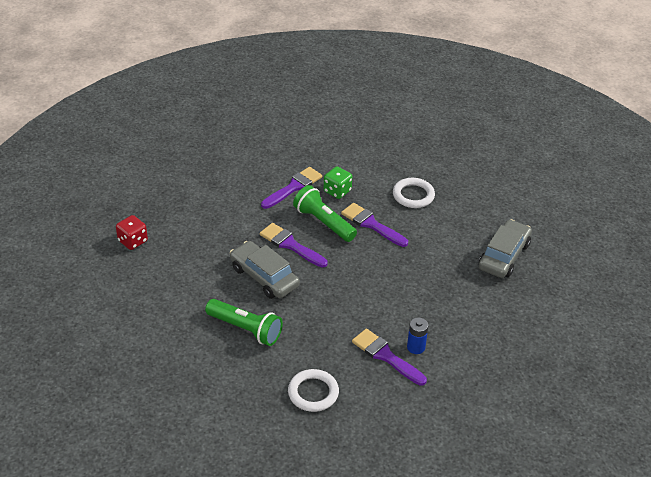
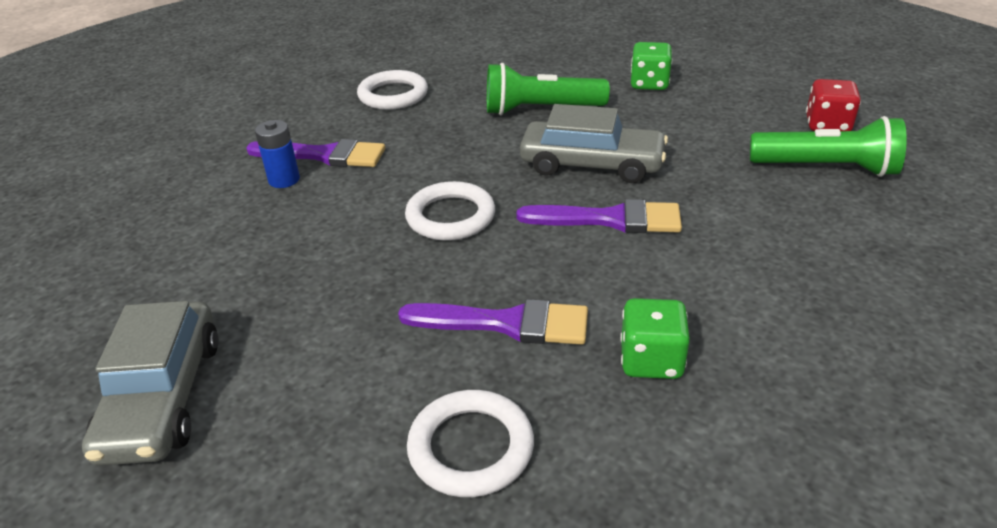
camera: 150 degrees right, 5 degrees down
purple brush [261,167,322,209] -> none
green flashlight [293,185,357,242] -> green flashlight moved to [750,116,907,177]
none -> white ring [405,181,495,241]
none -> green dice [631,42,672,90]

